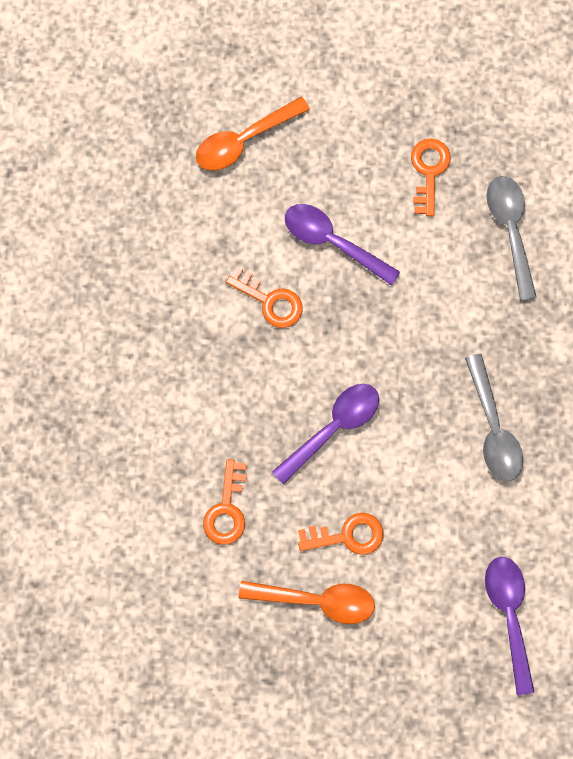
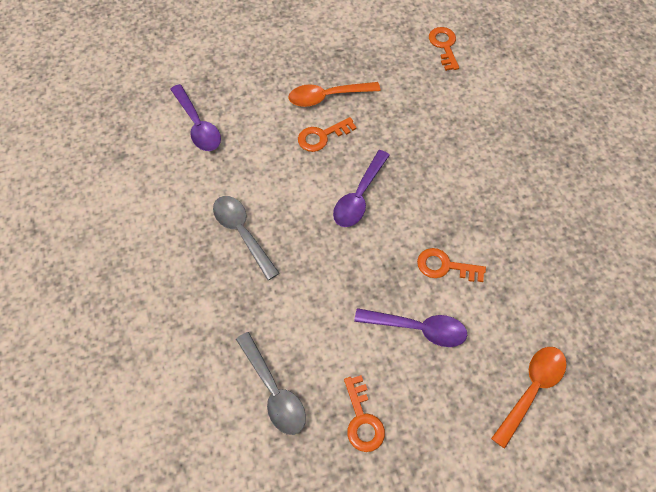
camera: 160 degrees right, 15 degrees down
orange key [203,459,247,545] -> orange key moved to [429,27,459,71]

